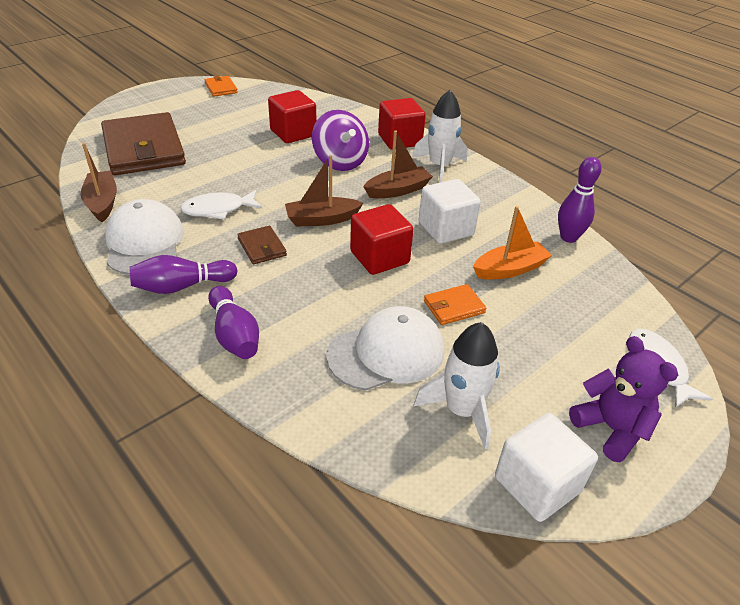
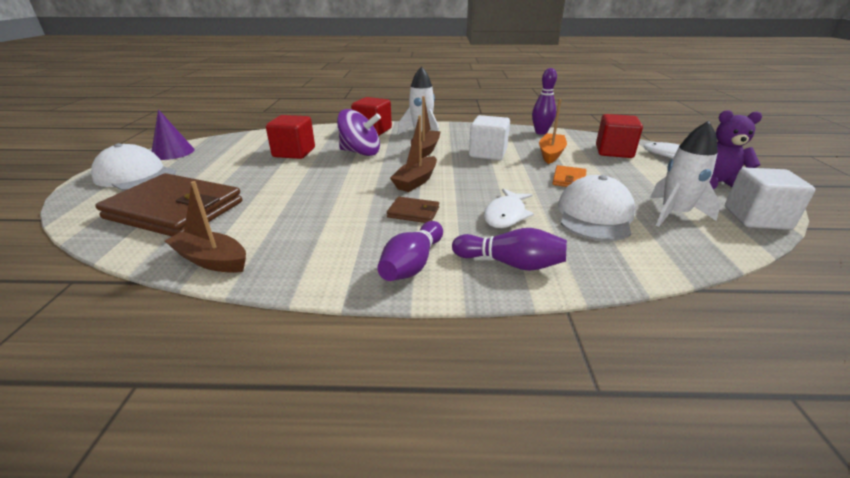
camera: 45 degrees left, 10 degrees down
white cap [105,199,184,275] -> white cap moved to [91,143,176,191]
white fish [180,190,262,220] -> white fish moved to [484,189,534,228]
orange wallet [205,76,238,97] -> purple cone [152,109,194,160]
red cube [350,204,414,275] -> red cube moved to [596,114,643,158]

